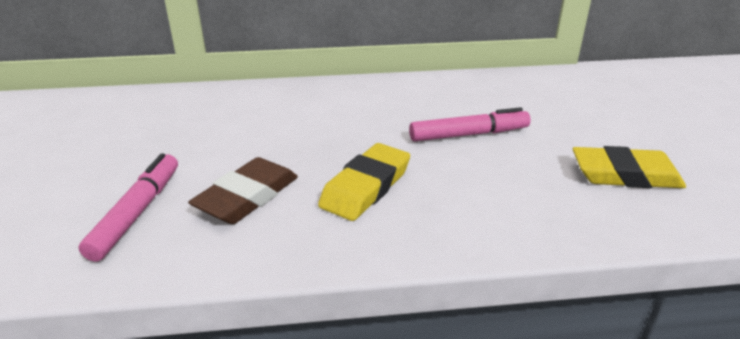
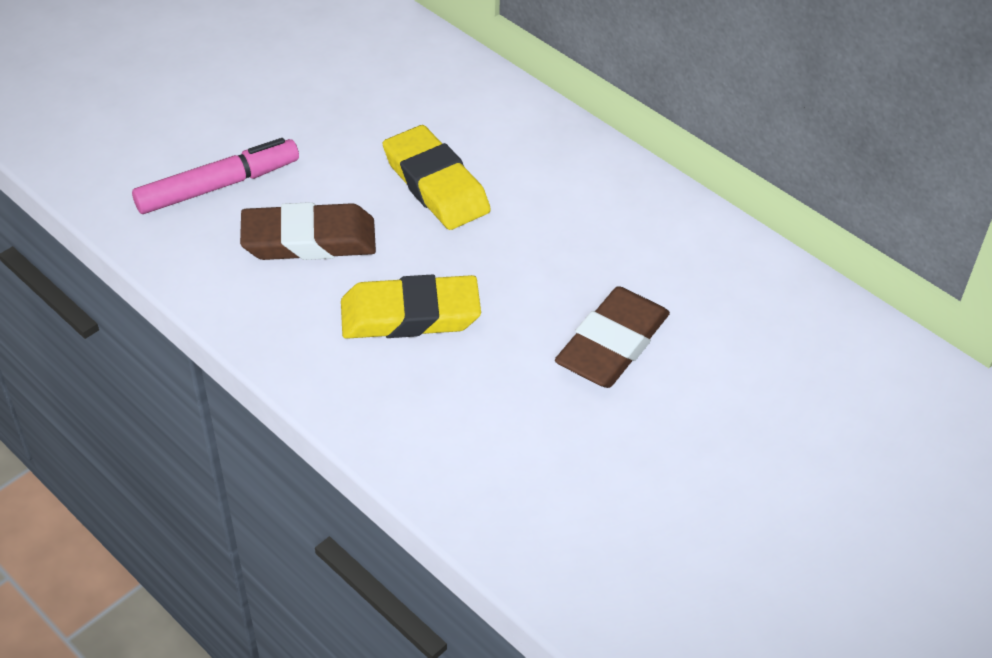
camera: 50 degrees right, 15 degrees up
pink marker [409,107,531,142] -> brown eraser [555,286,670,388]
yellow eraser [573,146,686,188] -> yellow eraser moved to [383,125,491,230]

